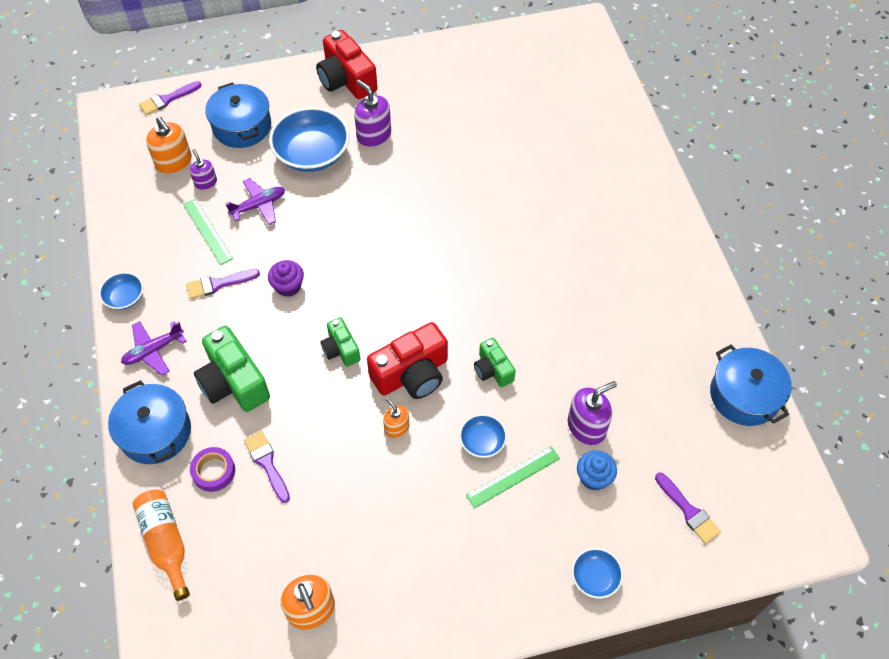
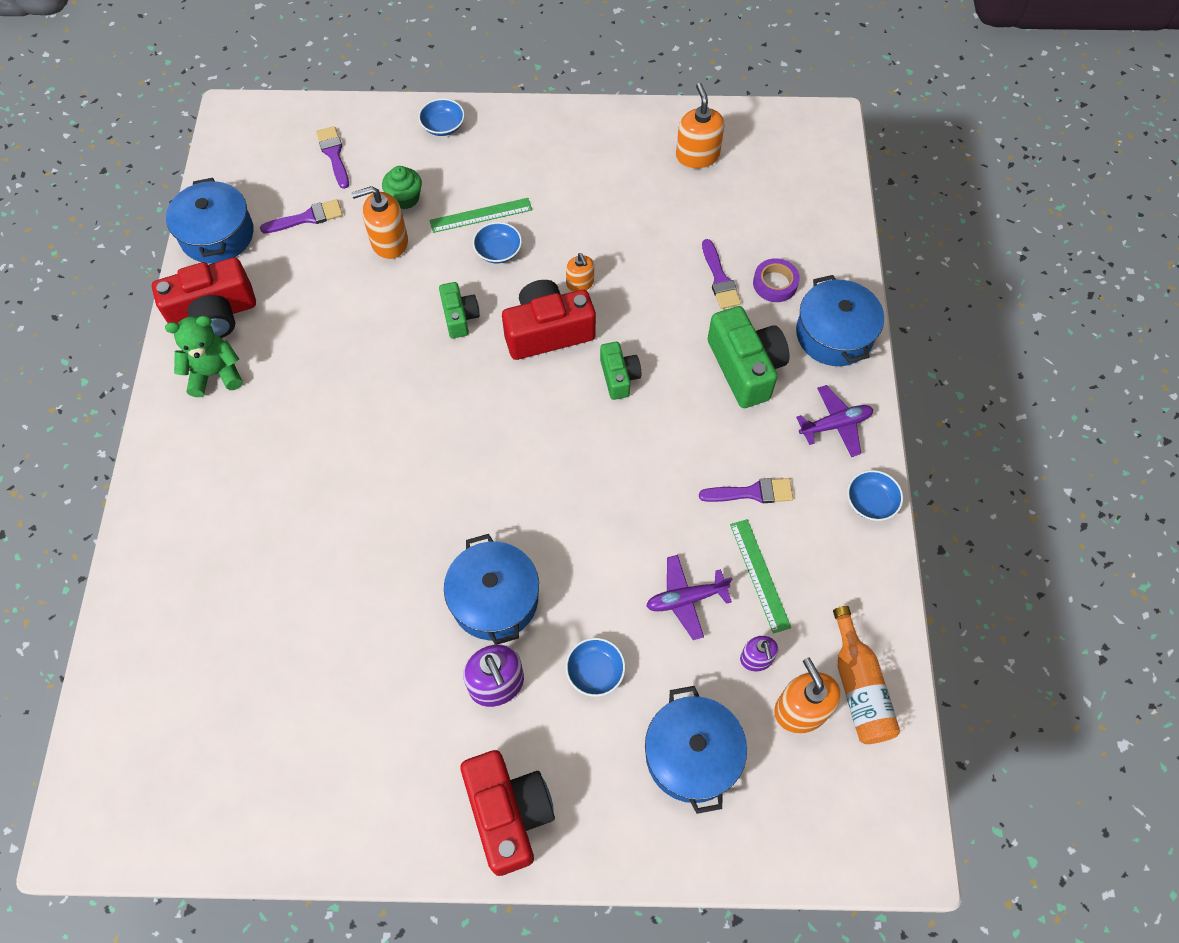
camera: 165 degrees left, 5 degrees up
orange bottle [133,489,190,601] -> orange bottle moved to [833,606,900,744]
purple brush [139,81,201,115] -> purple brush moved to [260,199,343,233]
purple cupcake [268,260,304,297] -> none
blue bowl [269,107,350,172] -> blue bowl [565,638,625,697], size x0.50
purple soap dispenser [568,381,617,445] -> orange soap dispenser [351,186,408,259]
blue cupcake [577,450,617,491] -> green cupcake [382,166,422,209]
none -> red camera [152,257,256,338]
none -> green teddy bear [165,316,242,397]
none -> blue pot [444,534,539,645]

